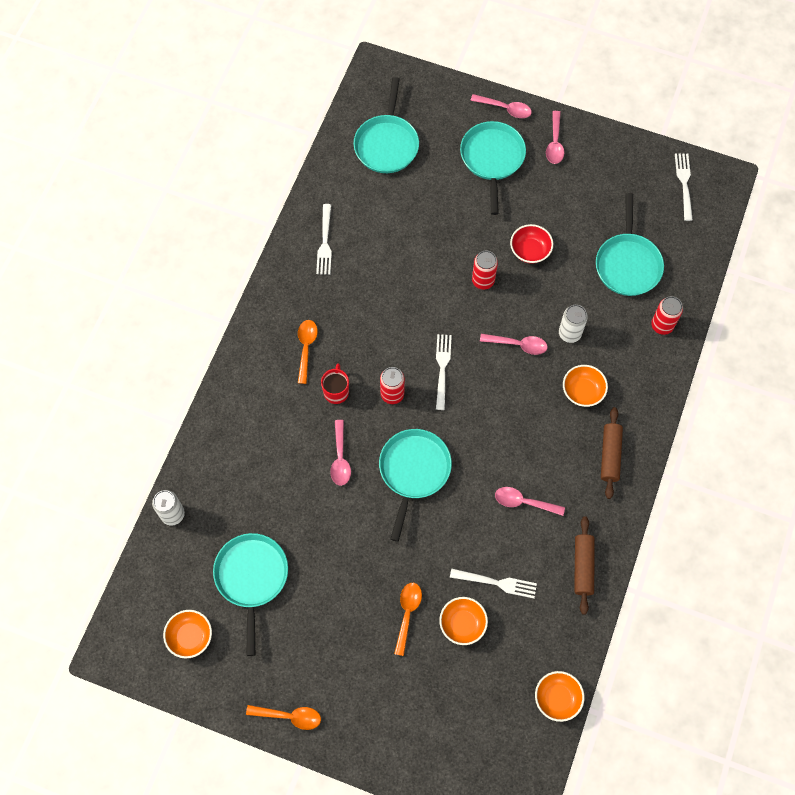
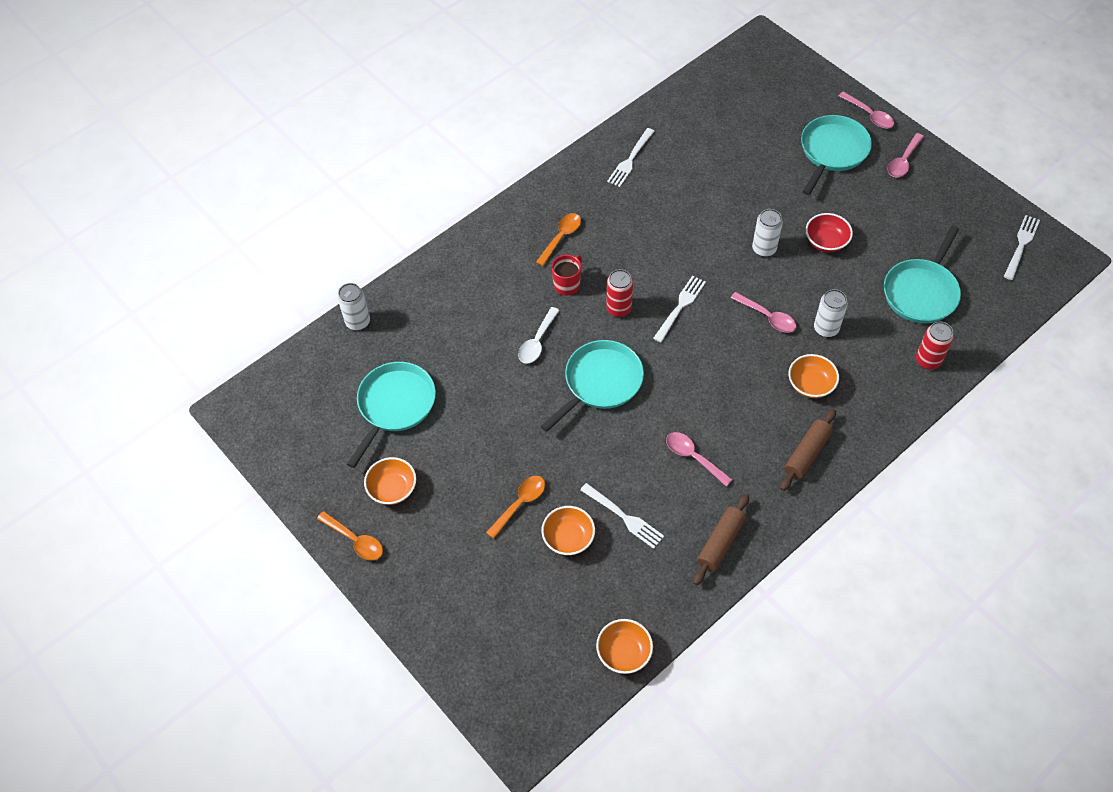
camera: 30 degrees right, 10 degrees down
orange bowl [163,610,212,659] -> orange bowl moved to [364,457,416,505]
pink spoon [330,420,351,486] -> white spoon [518,307,560,364]
turquoise pan [354,77,419,173] -> none
red can [472,251,498,289] -> white can [752,209,783,257]

